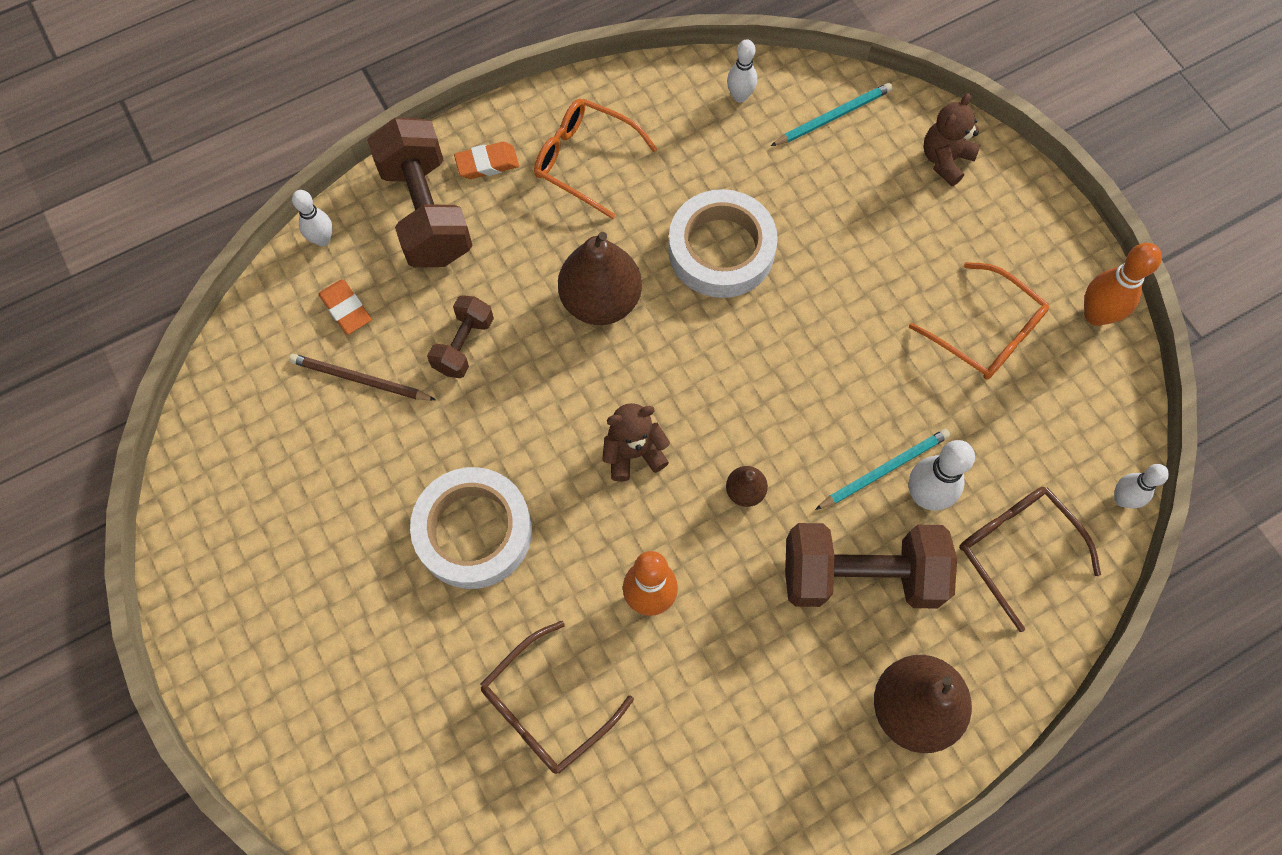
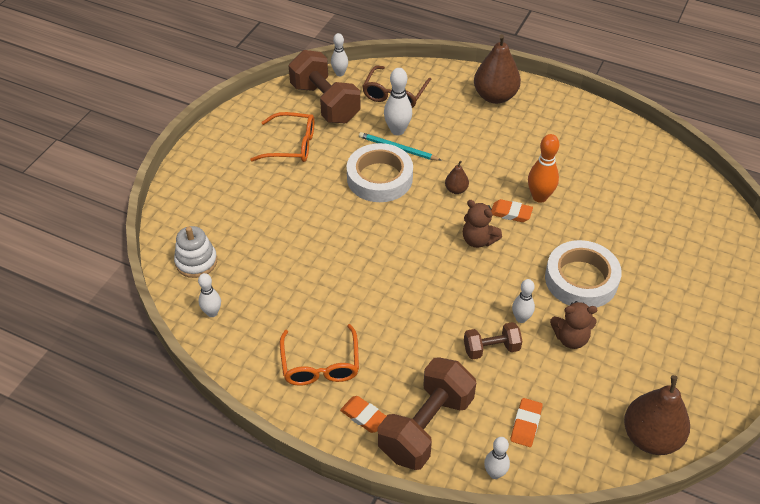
camera: 125 degrees left, 20 degrees down
brown pencil [289,354,436,400] -> none
brown glasses [481,621,634,774] -> none
brown pear [558,232,642,325] -> brown pear moved to [624,375,690,455]
white tape [668,189,778,298] -> white tape moved to [346,143,413,202]
turquoise pencil [771,83,893,146] -> white stacking toy [174,226,217,278]
brown dumbbell [785,523,957,608] -> brown dumbbell moved to [288,50,361,123]
orange glasses [909,262,1049,380] -> orange glasses turned 90 degrees clockwise [250,112,314,162]
brown teddy bear [923,93,980,186] -> brown teddy bear moved to [550,301,597,349]
orange bowling pin [1084,243,1162,326] -> none
none -> orange eraser [491,199,533,222]
none -> white bowling pin [512,279,535,323]

